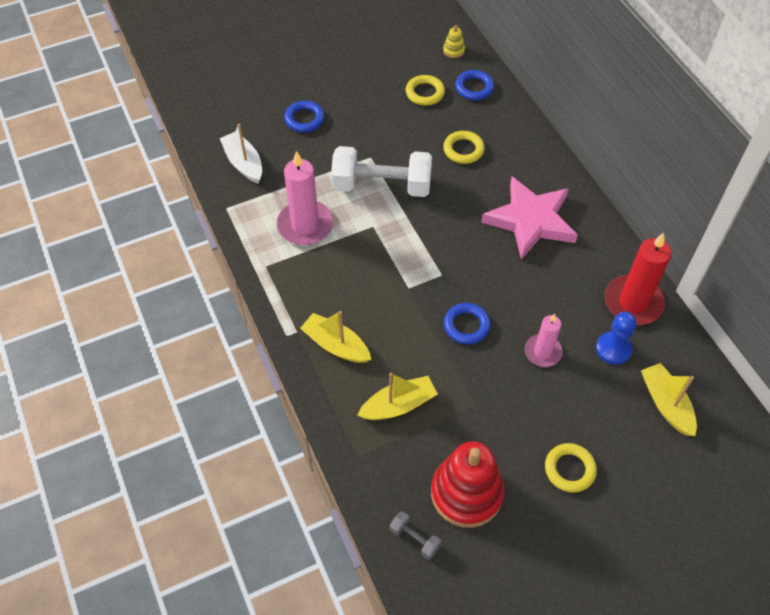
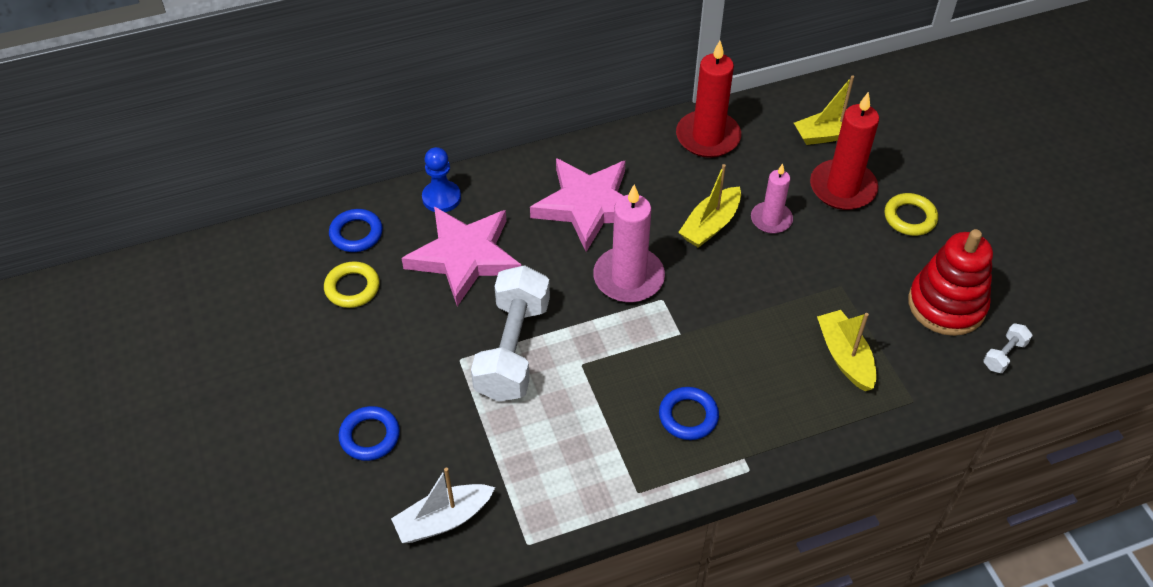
camera: 85 degrees left, 5 degrees down
pink candle [277,151,334,245] -> pink candle moved to [593,184,665,302]
yellow boat [300,311,371,363] -> yellow boat moved to [678,164,741,248]
grey dumbbell [390,511,441,560] -> white dumbbell [983,323,1033,373]
yellow stacking toy [443,25,465,58] -> none
yellow ring [443,131,485,164] -> pink star [402,206,522,306]
blue ring [444,303,491,345] -> blue ring moved to [659,387,719,440]
blue pawn [596,312,636,365] -> blue pawn moved to [422,147,461,212]
none -> red candle [810,92,879,210]

